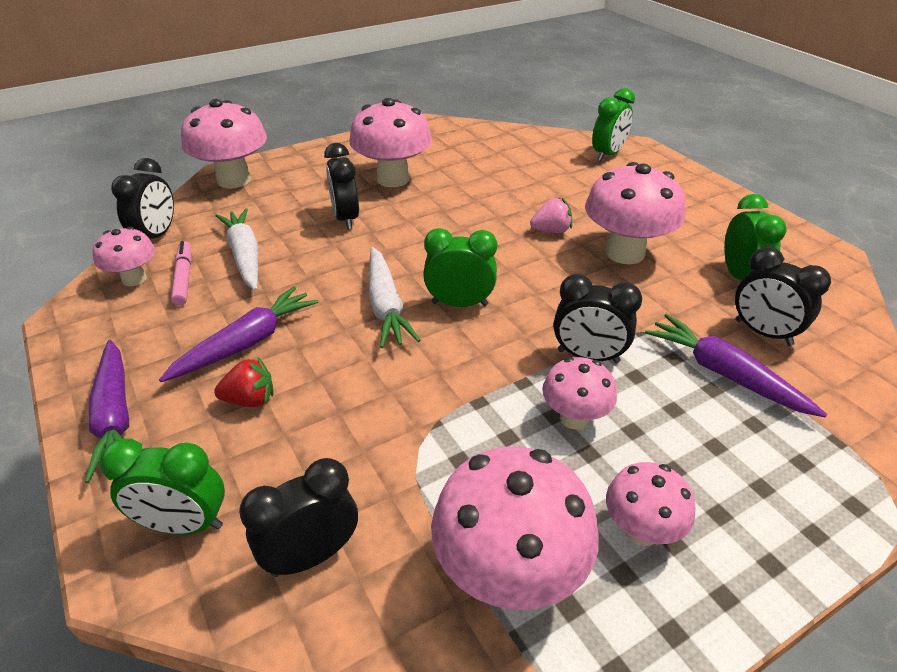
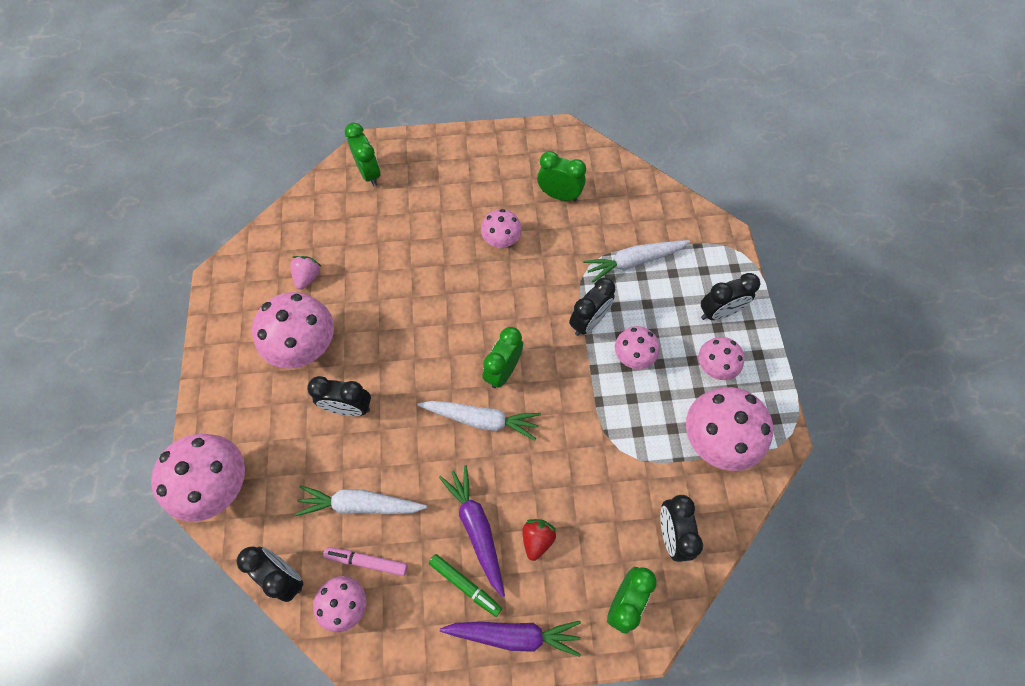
camera: 65 degrees left, 25 degrees up
pink strawberry [530,198,572,233] -> pink strawberry moved to [290,256,322,290]
pink mushroom [585,162,685,264] -> pink mushroom [481,209,522,249], size x0.57
purple carrot [645,314,827,418] -> white carrot [583,240,690,282]
black clock [735,247,831,346] -> black clock moved to [701,273,760,320]
none -> green marker [429,554,502,617]

